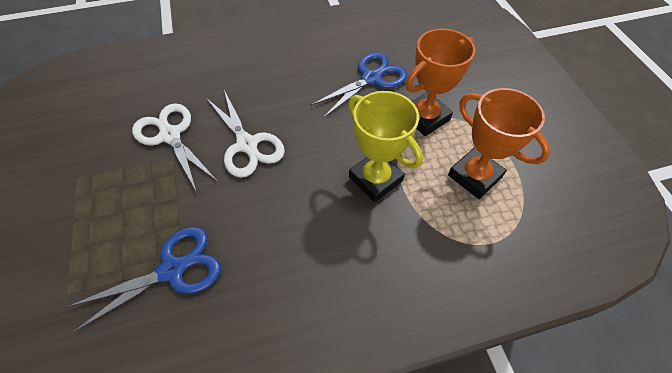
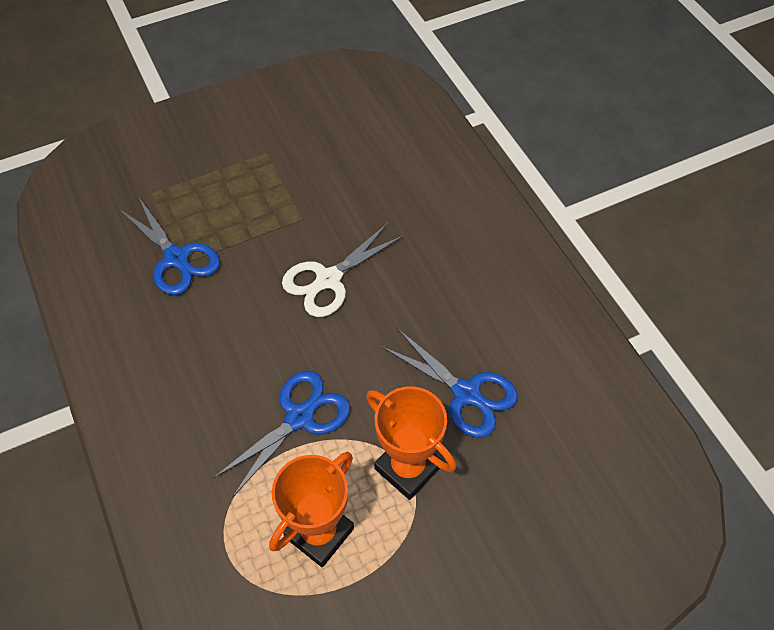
camera: 80 degrees right, 0 degrees up
white scissors [132,103,218,192] -> none
yellow trophy [348,91,423,202] -> blue scissors [213,370,350,497]

